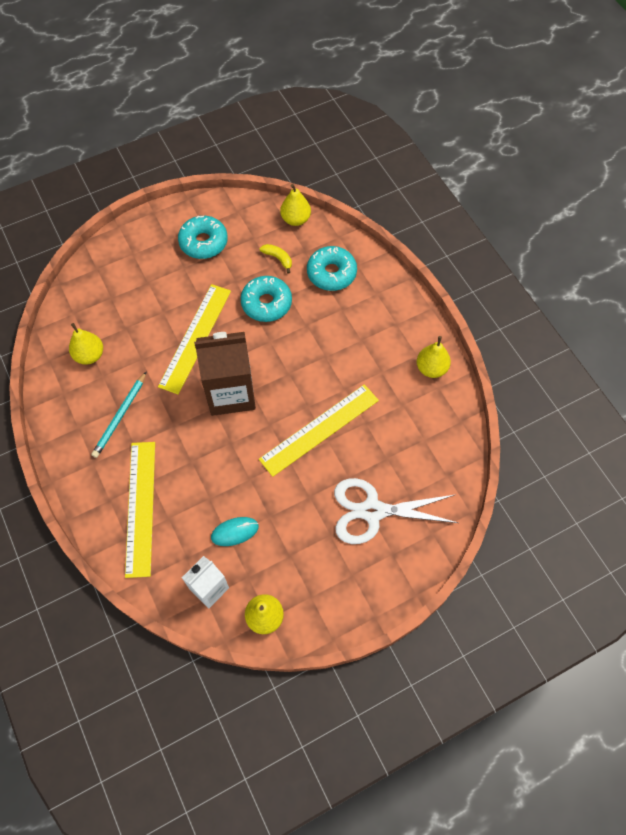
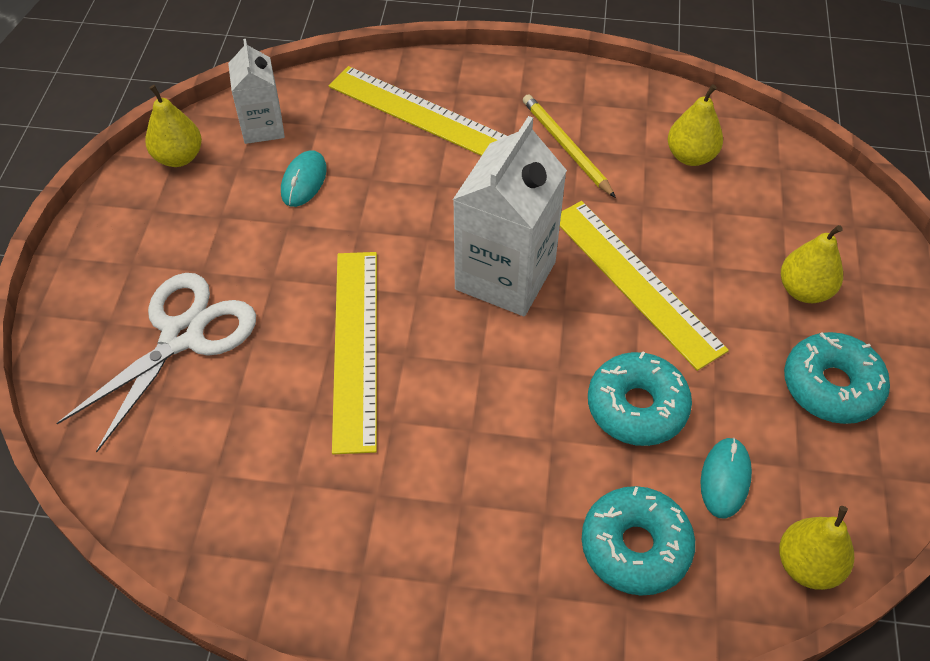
camera: 125 degrees right, 10 degrees down
turquoise pencil [91,371,147,458] -> yellow pencil [523,94,616,198]
brown carton [194,332,256,416] -> white carton [453,116,567,316]
yellow banana [260,244,292,274] -> turquoise mouse [701,438,752,519]
yellow pear [417,336,451,378] -> yellow pear moved to [781,225,843,303]

